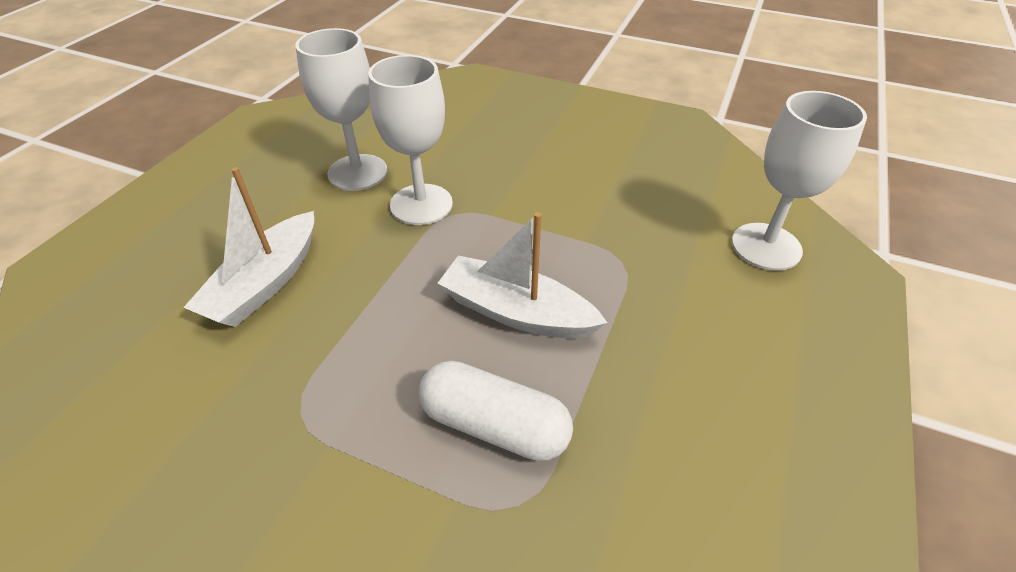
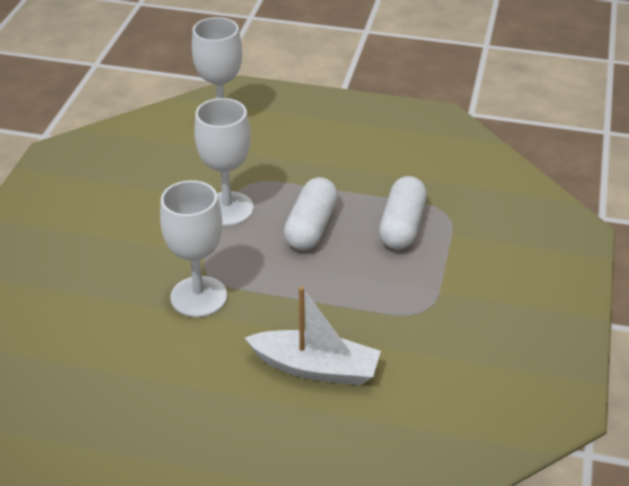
camera: 100 degrees left, 5 degrees down
white goblet [295,28,387,191] -> white goblet moved to [194,98,254,226]
white boat [437,212,608,339] -> white capsule [284,177,338,250]

